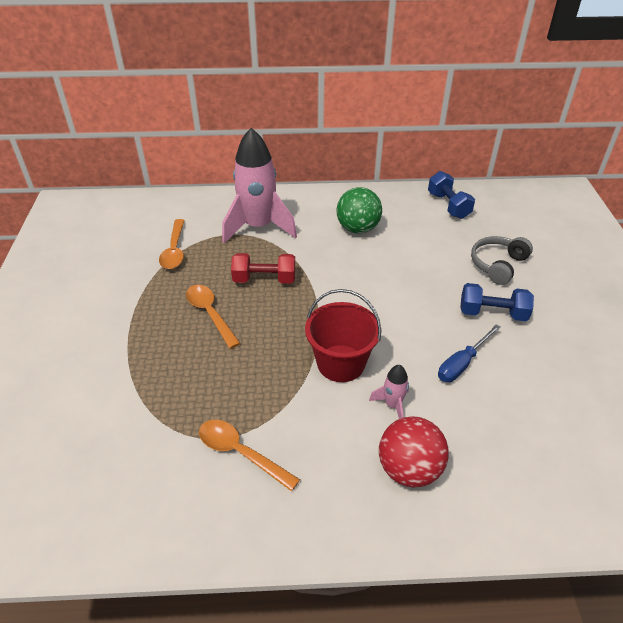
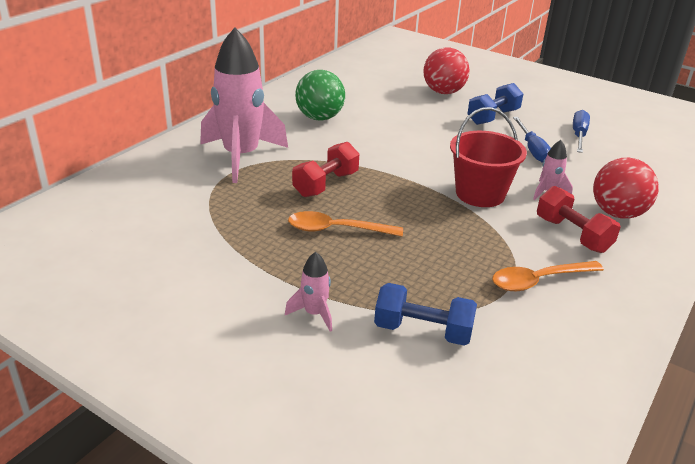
camera: 55 degrees left, 10 degrees down
orange spoon [159,219,185,269] -> none
blue dumbbell [428,171,475,219] -> blue dumbbell moved to [374,283,477,346]
grey headphones [471,236,533,285] -> red ball [423,48,469,94]
none -> pink rocket [285,252,332,332]
none -> red dumbbell [537,186,621,253]
none -> blue screwdriver [573,110,590,153]

